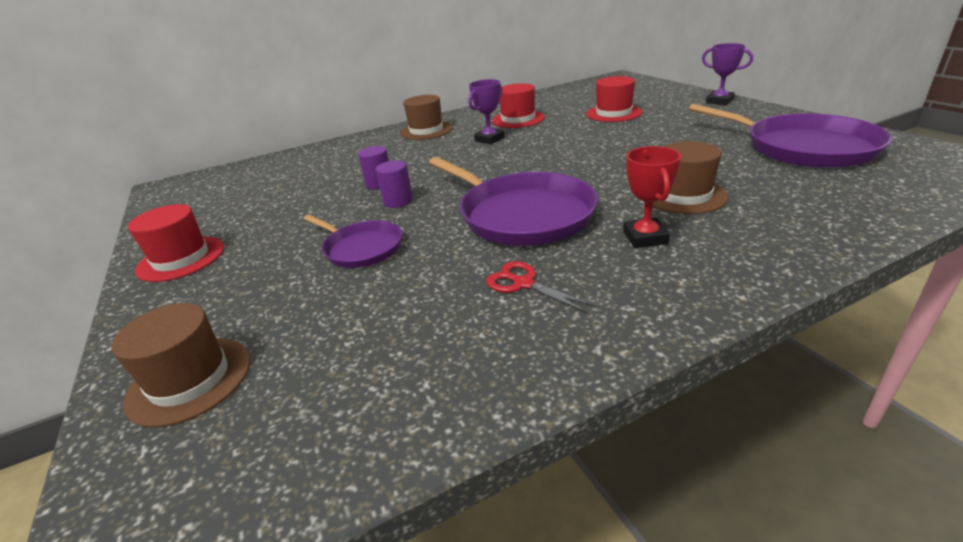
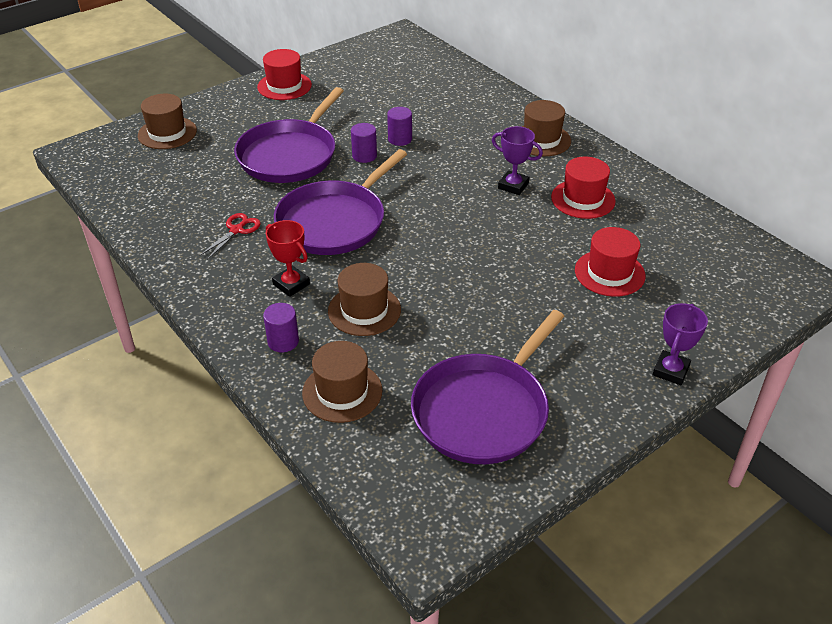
camera: 75 degrees right, 10 degrees up
purple pan [304,215,402,268] -> purple pan [234,87,344,183], size x1.77
red trophy [623,146,681,248] -> red trophy turned 60 degrees clockwise [266,220,310,297]
none -> purple cylinder [263,303,299,352]
none -> brown hat [302,341,383,423]

